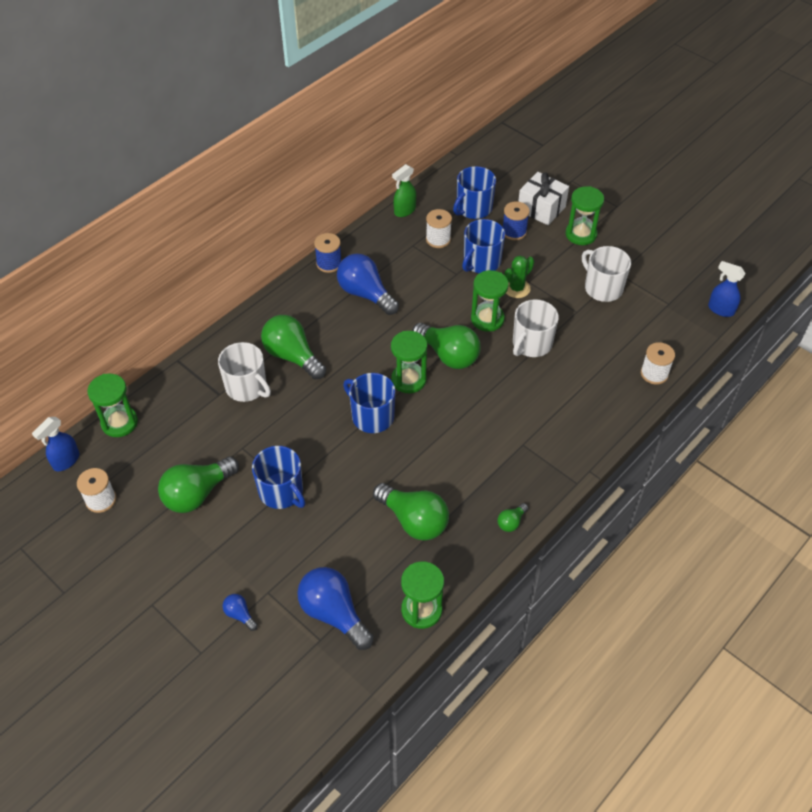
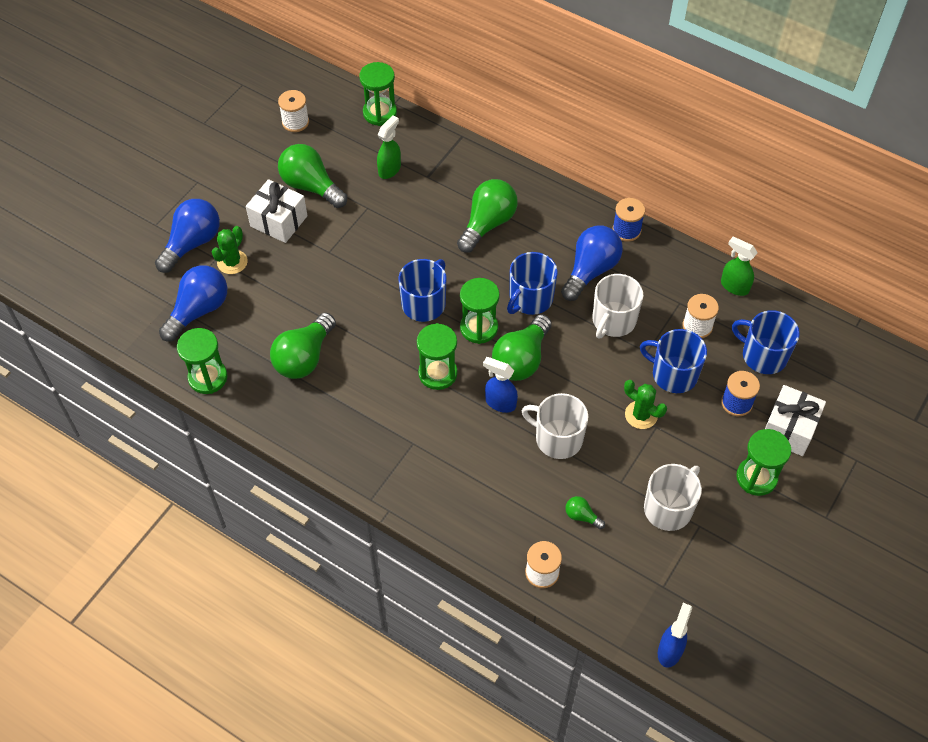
camera: 80 degrees right, 5 degrees up
blue spray bottle [32,417,79,471] -> blue spray bottle moved to [483,357,518,413]
white mug [218,342,271,402] -> white mug moved to [592,274,643,339]
blue light bulb [222,594,258,631] -> blue light bulb [155,199,220,273], size x2.17
blue mug [252,446,305,509] -> blue mug moved to [507,252,558,315]
green hourglass [471,270,509,332] -> green hourglass moved to [417,323,458,390]
green light bulb [498,503,528,532] -> green light bulb moved to [565,496,605,529]
none -> green cactus [212,226,248,274]
none -> white gift [246,179,307,243]
none -> green spray bottle [377,115,401,179]

